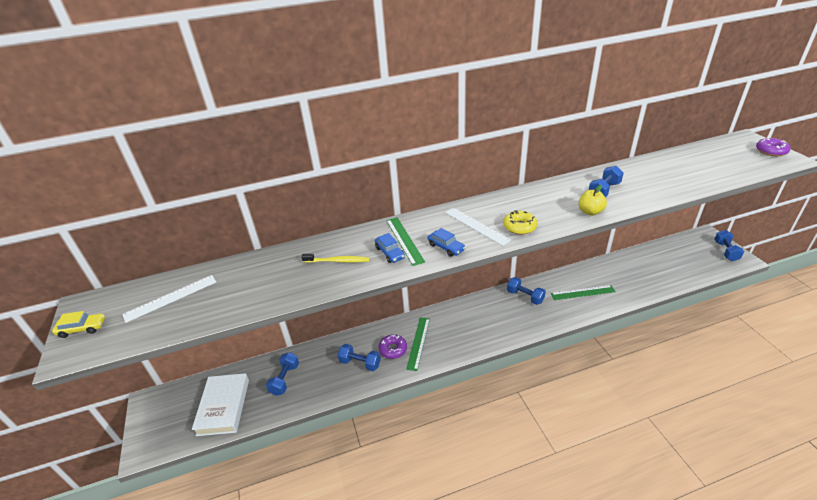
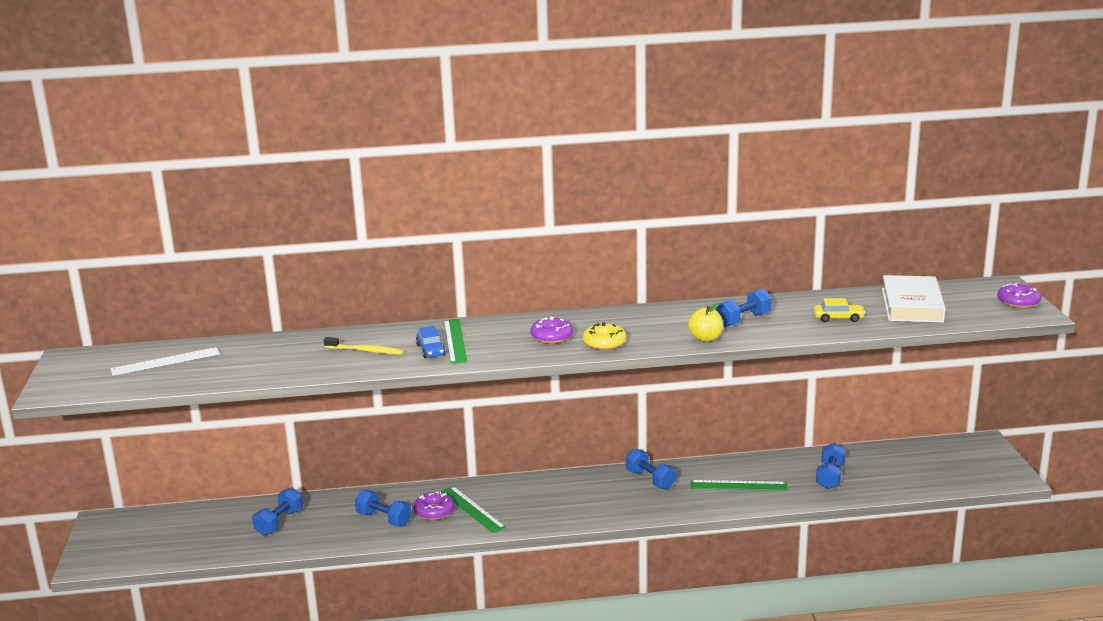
camera: 10 degrees right, 15 degrees down
yellow car [52,311,105,338] -> yellow car moved to [814,298,865,322]
white book [192,373,249,436] -> white book moved to [882,275,946,323]
green ruler [406,317,430,371] -> green ruler turned 60 degrees counterclockwise [441,486,506,533]
blue car [428,228,466,257] -> none
white ruler [445,208,511,246] -> purple donut [530,317,573,344]
blue dumbbell [714,230,744,261] -> blue dumbbell moved to [816,443,846,489]

